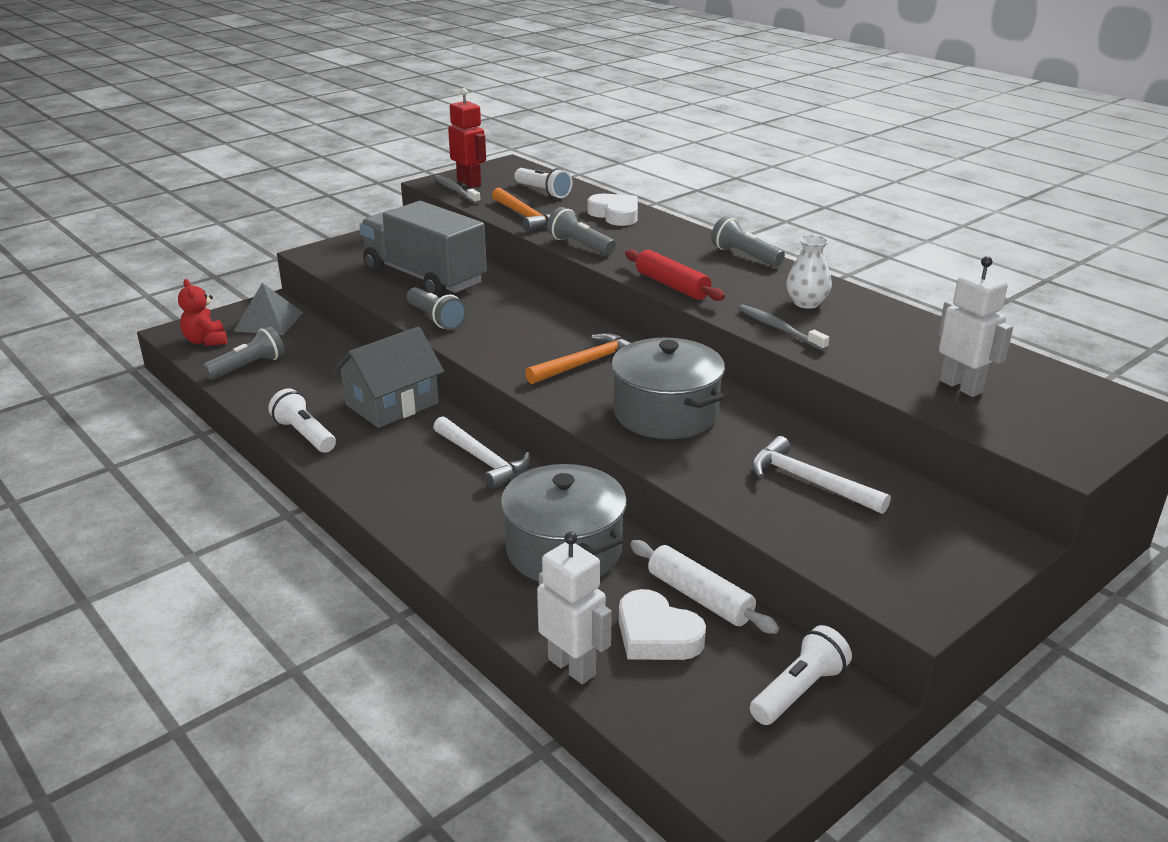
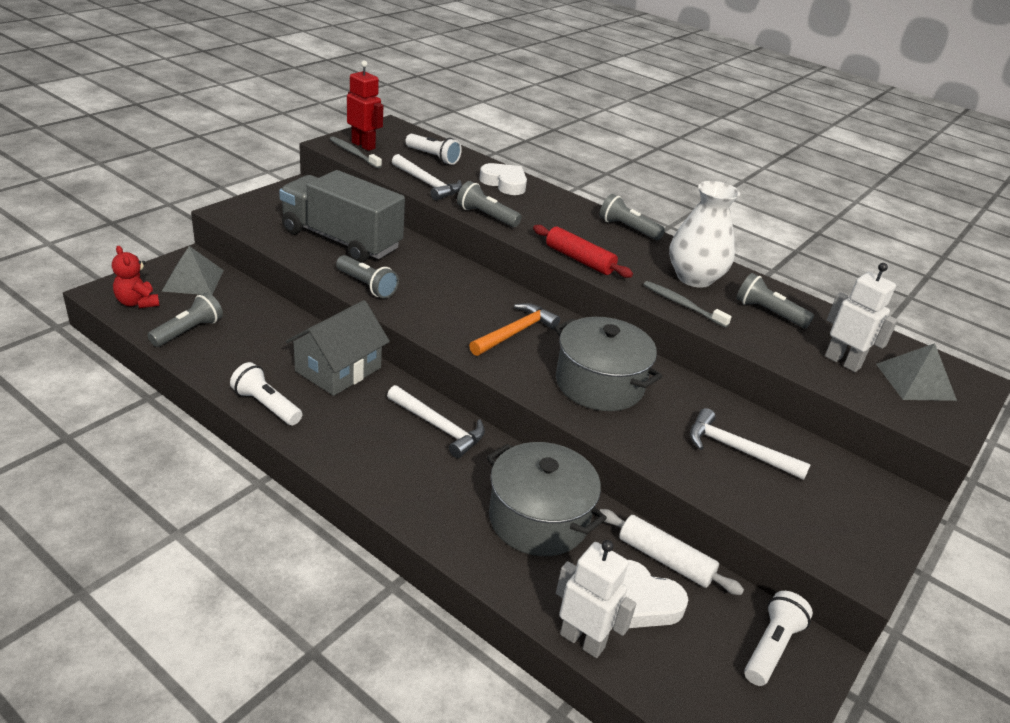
camera: 15 degrees left, 5 degrees up
orange hammer [492,187,551,232] -> white hammer [392,154,462,201]
white vase [786,235,832,309] -> white vase [669,181,740,288], size x1.70
none -> grey flashlight [736,273,814,328]
none -> grey pyramid [876,343,957,401]

